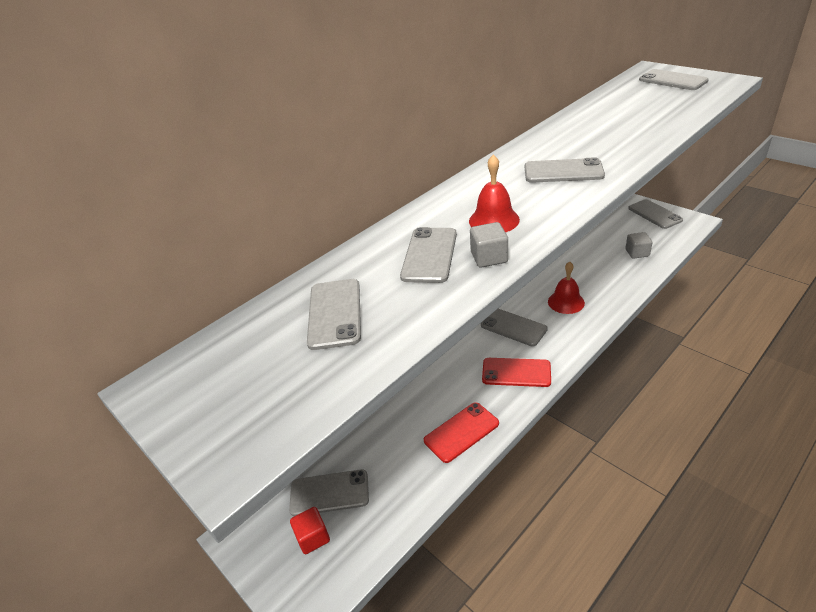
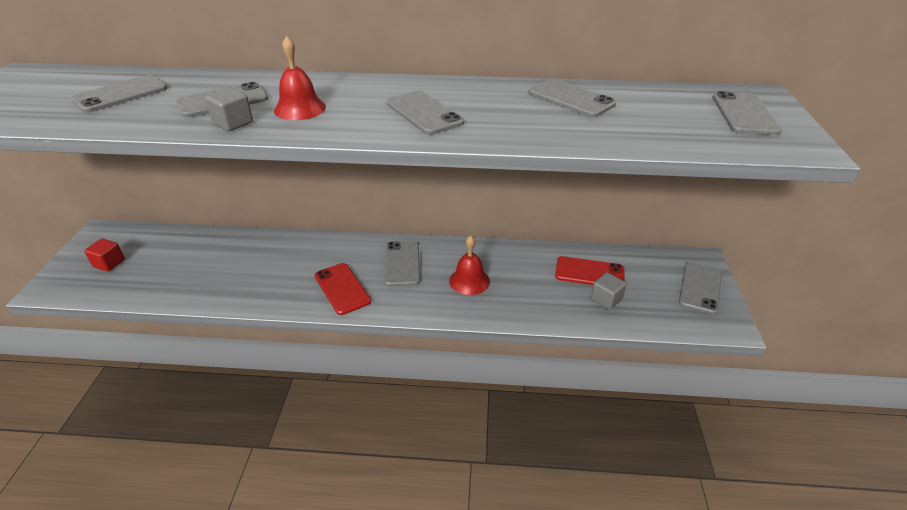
camera: 45 degrees right, 0 degrees up
grey phone [289,469,369,516] -> grey phone moved to [528,79,616,117]
red phone [424,402,499,463] -> red phone moved to [555,256,624,285]

